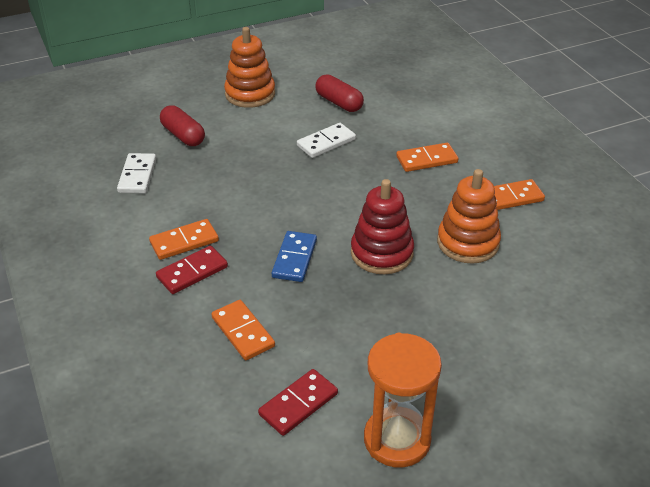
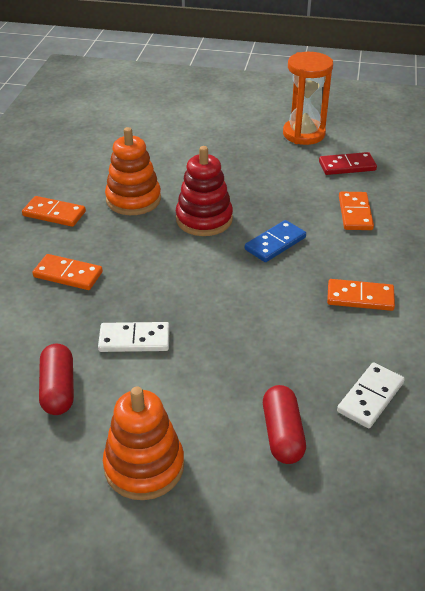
camera: 145 degrees left, 0 degrees up
red domino [156,246,228,294] -> none

